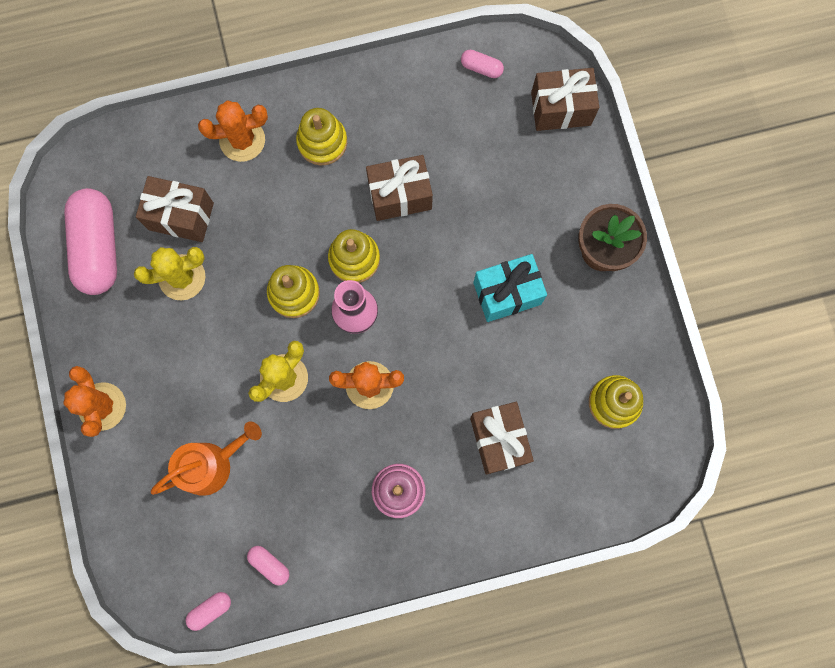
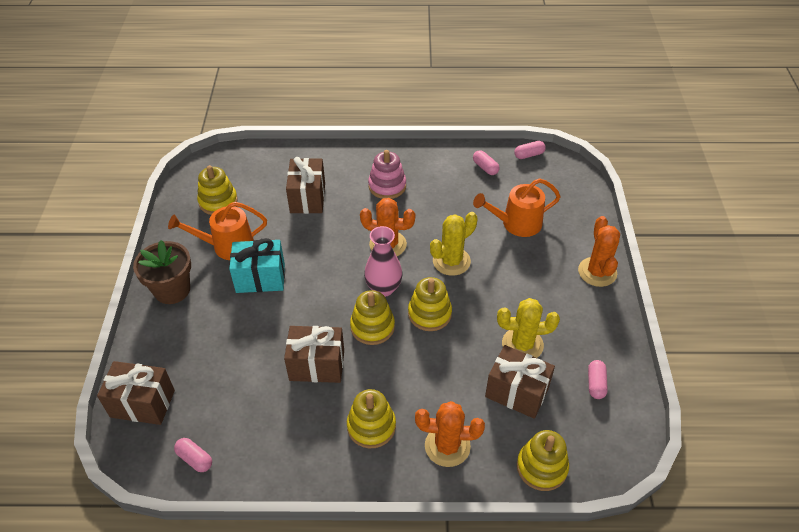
camera: 165 degrees left, 30 degrees down
pink capsule [64,188,117,295] -> pink capsule [588,360,608,399], size x0.43
none -> orange watering can [168,202,267,260]
none -> yellow stacking toy [517,430,569,491]

